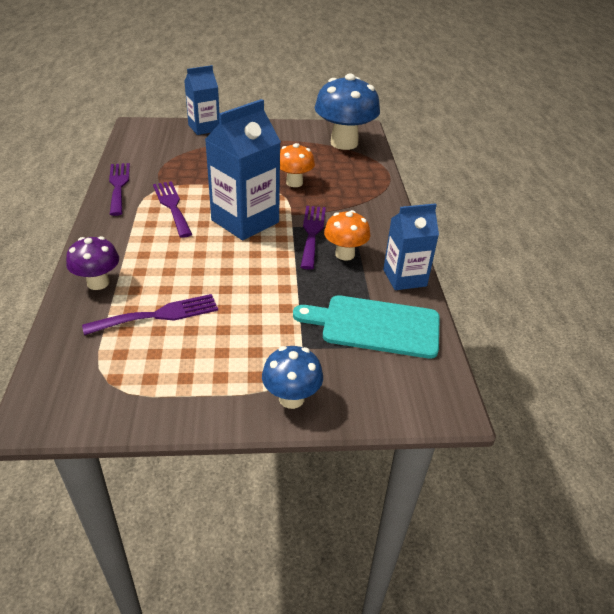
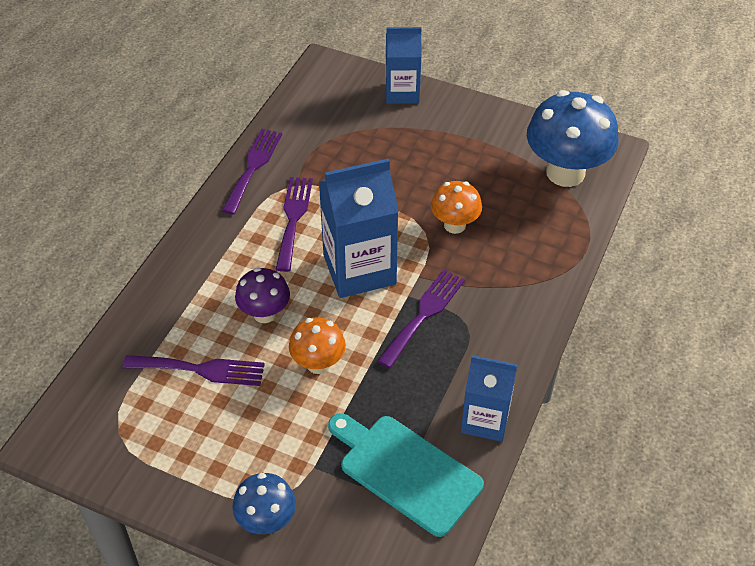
camera: 30 degrees right, 10 degrees up
purple mushroom [66,236,119,290] -> purple mushroom moved to [235,267,290,323]
orange mushroom [324,210,370,261] -> orange mushroom moved to [289,317,346,374]

